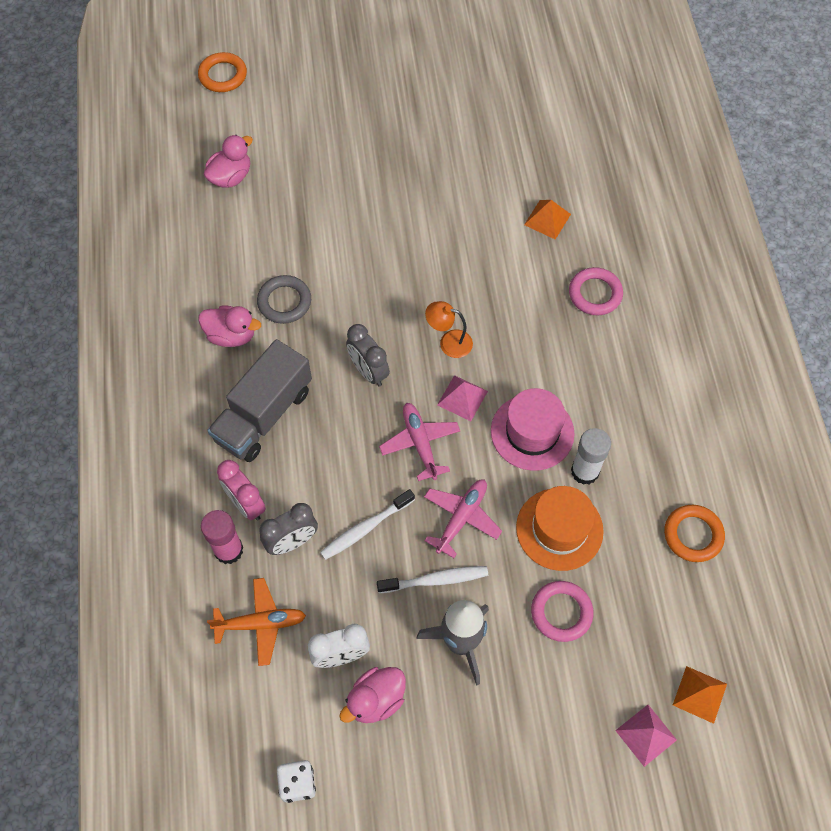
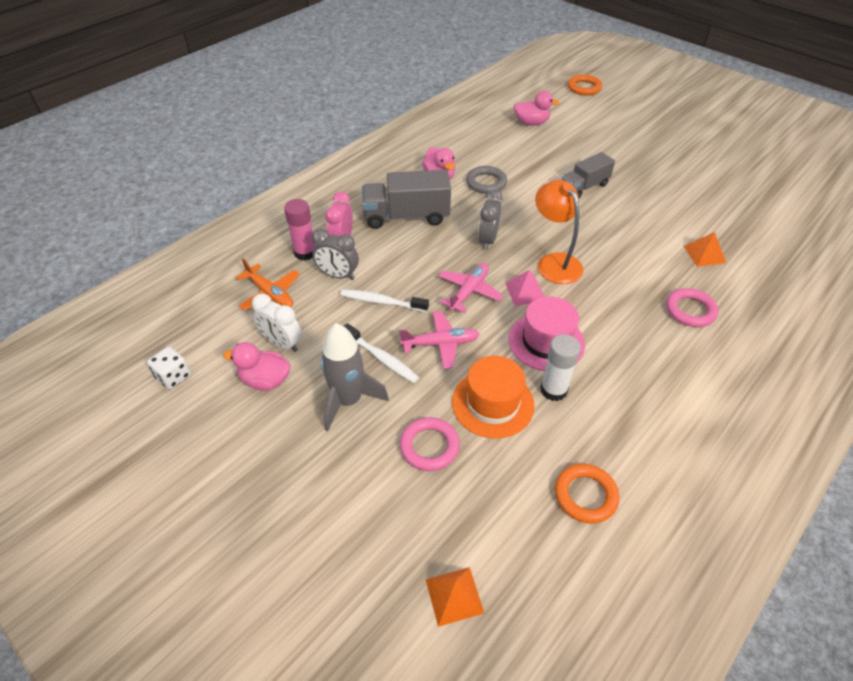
camera: 50 degrees right, 15 degrees down
orange lamp [425,301,473,358] -> orange lamp [535,180,584,284], size x1.63
pink pyramid [615,705,677,767] -> none
none -> grey truck [562,152,615,198]

